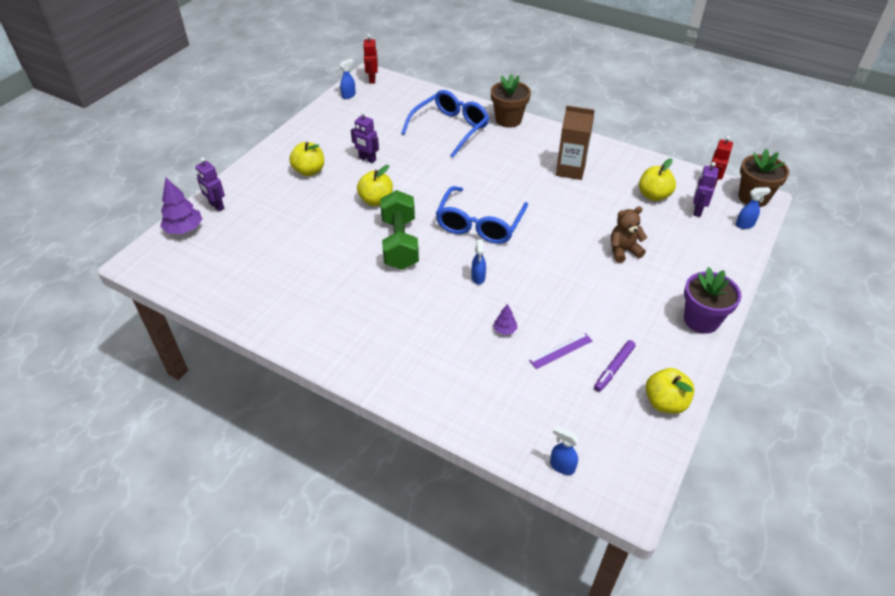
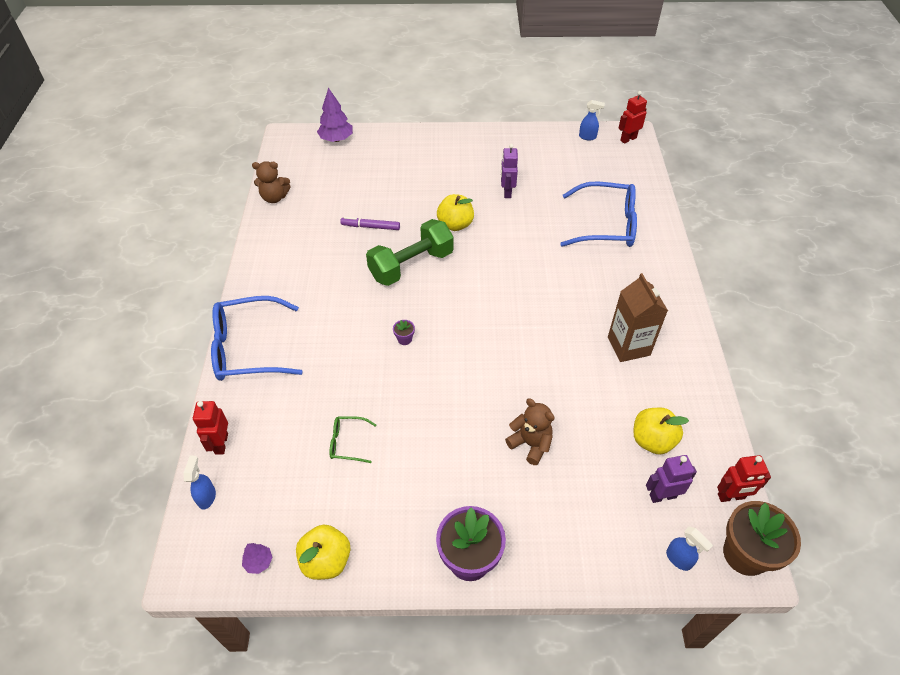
camera: 60 degrees right, 5 degrees up
purple robot [195,157,225,212] -> none
yellow apple [289,142,324,176] -> none
blue glasses [435,186,528,244] -> blue glasses moved to [211,296,303,381]
blue spray bottle [472,240,486,284] -> purple flower pot [393,320,415,345]
brown flower pot [491,74,531,128] -> none
purple tree [493,304,518,335] -> purple tree moved to [242,543,273,574]
purple ruler [529,333,593,369] -> green glasses [329,416,376,463]
purple marker [594,340,636,392] -> purple marker moved to [340,217,400,230]
none -> red robot [193,401,228,455]
none -> brown teddy bear [252,161,291,203]

